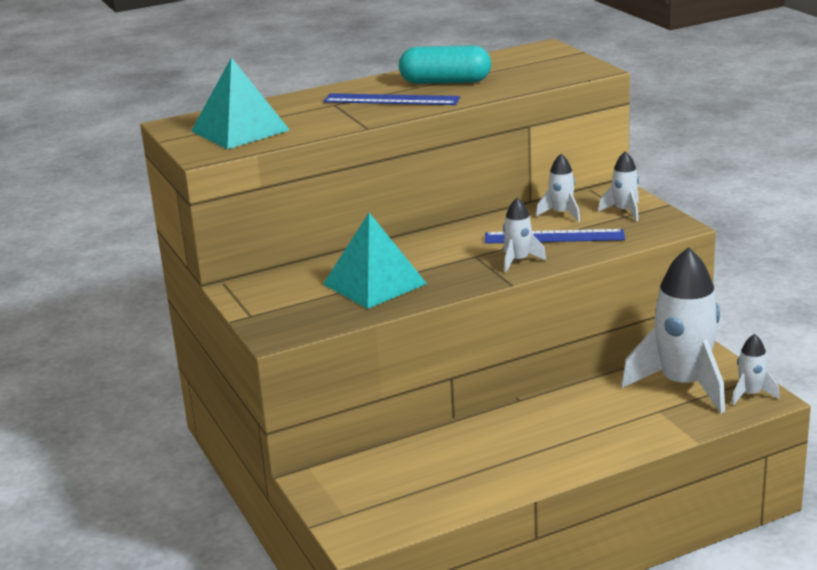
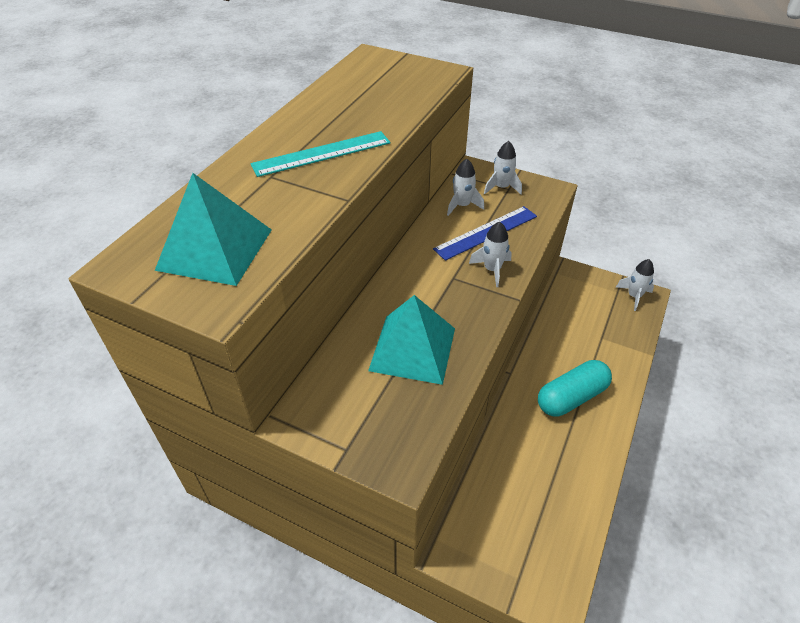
camera: 40 degrees left, 20 degrees up
blue ruler [324,93,460,105] -> turquoise ruler [250,131,390,177]
turquoise capsule [399,45,491,84] -> turquoise capsule moved to [538,360,612,417]
white rocket [621,247,725,414] -> none

